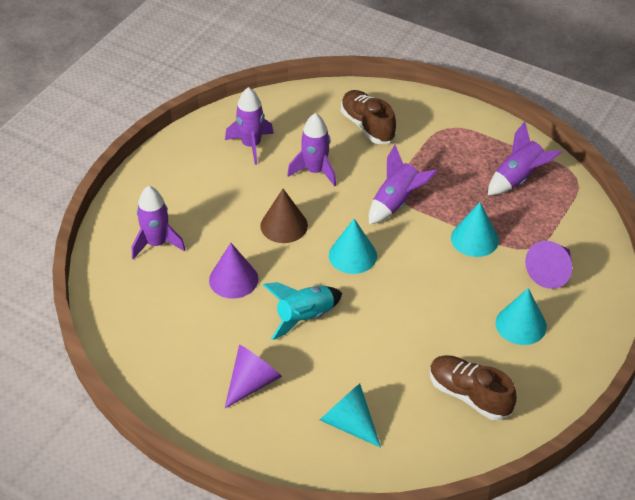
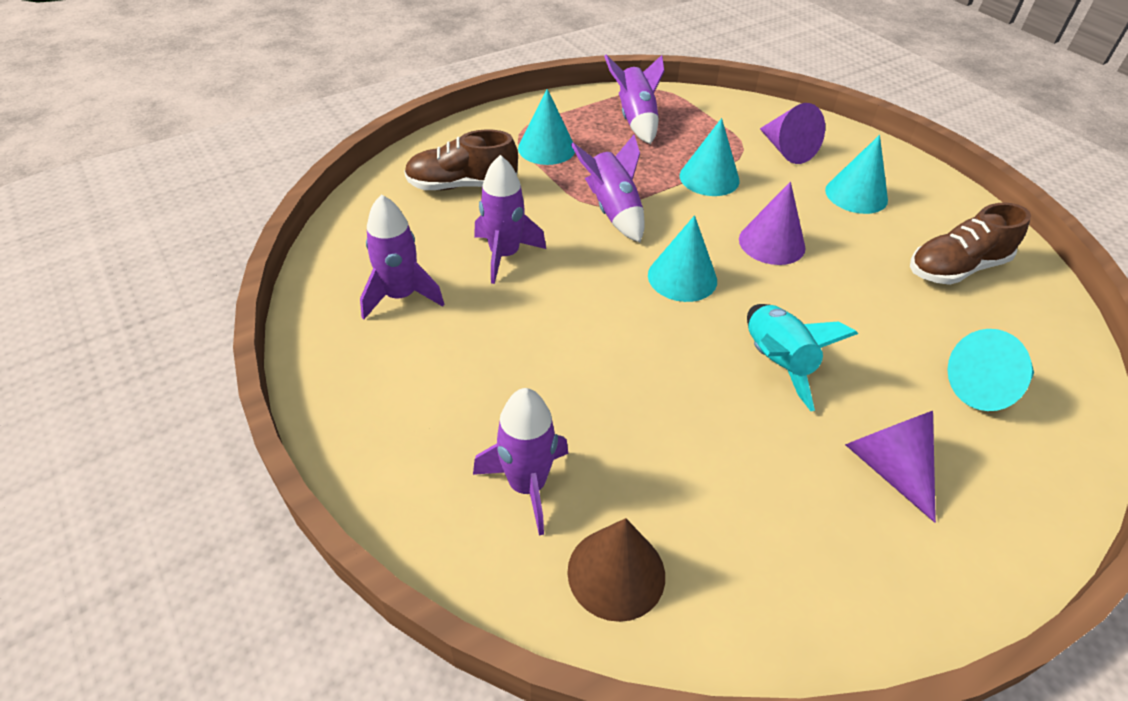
camera: 65 degrees left, 0 degrees up
purple cone [209,243,258,299] -> purple cone moved to [739,182,805,265]
brown cone [260,189,308,243] -> brown cone moved to [567,518,665,622]
none -> turquoise cone [518,89,575,165]

